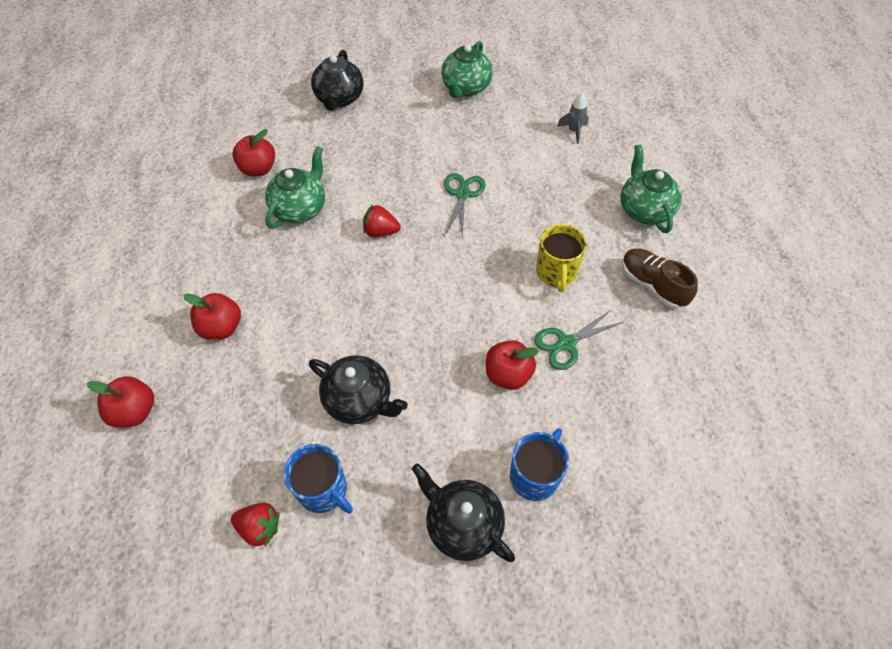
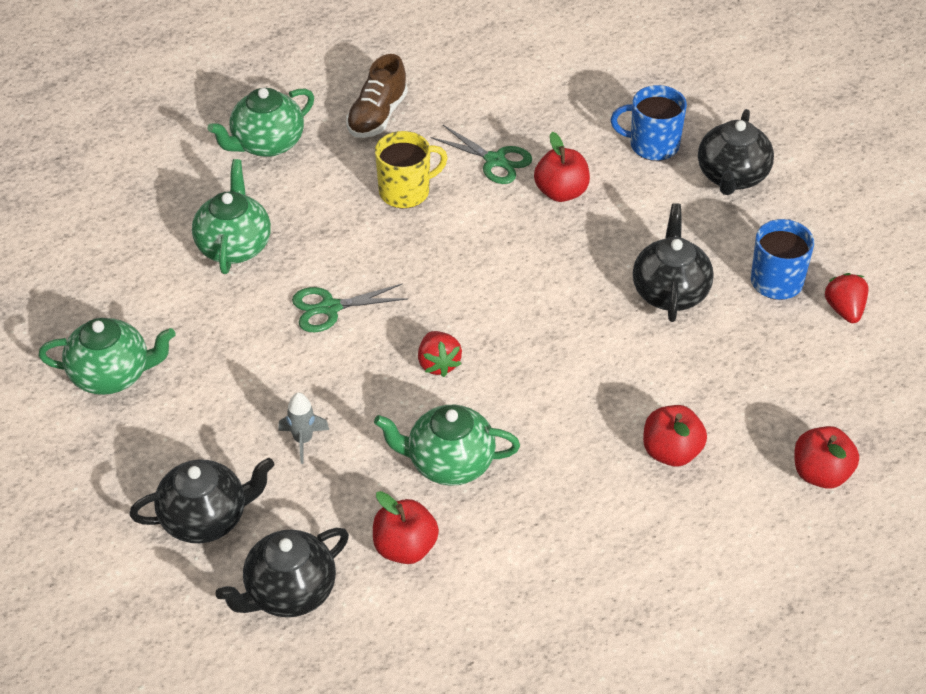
camera: 115 degrees left, 10 degrees down
grey rocket [557,93,589,144] -> grey rocket moved to [278,392,329,464]
none -> green teapot [192,159,271,274]
none -> black teapot [215,528,349,617]

